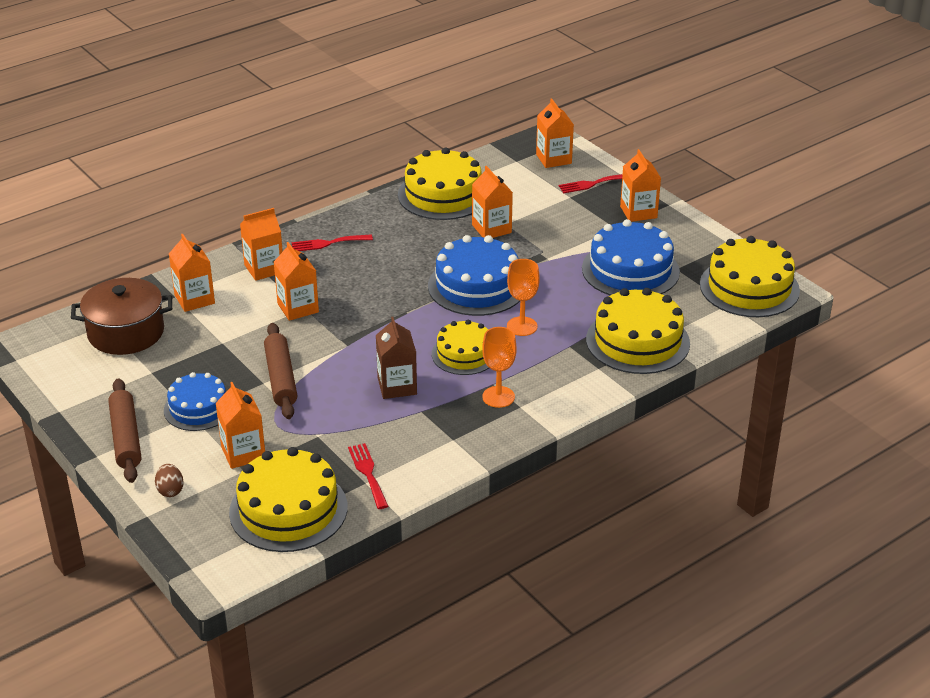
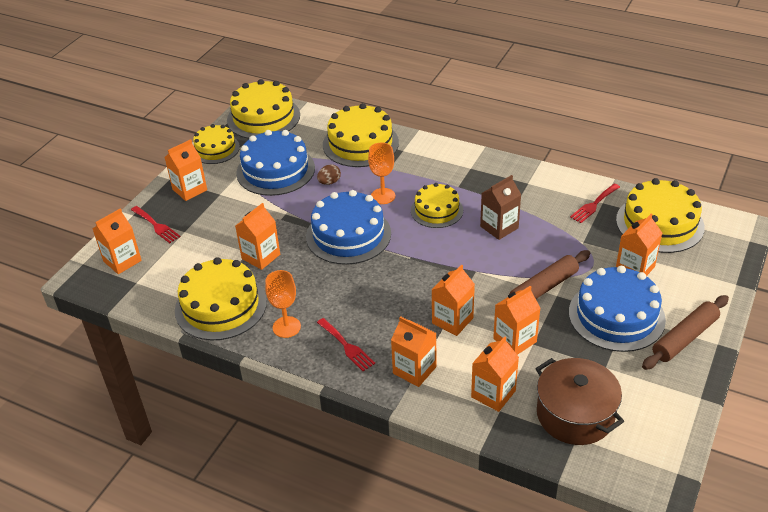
camera: 115 degrees left, 5 degrees up
brown egg [155,464,184,497] -> brown egg moved to [317,164,341,185]
blue cake [164,372,226,431] -> blue cake [569,266,666,352], size x1.58
orange goblet [482,327,517,408] -> orange goblet moved to [265,270,301,338]
none -> yellow cake [193,124,240,164]
none -> orange carton [493,286,540,355]

